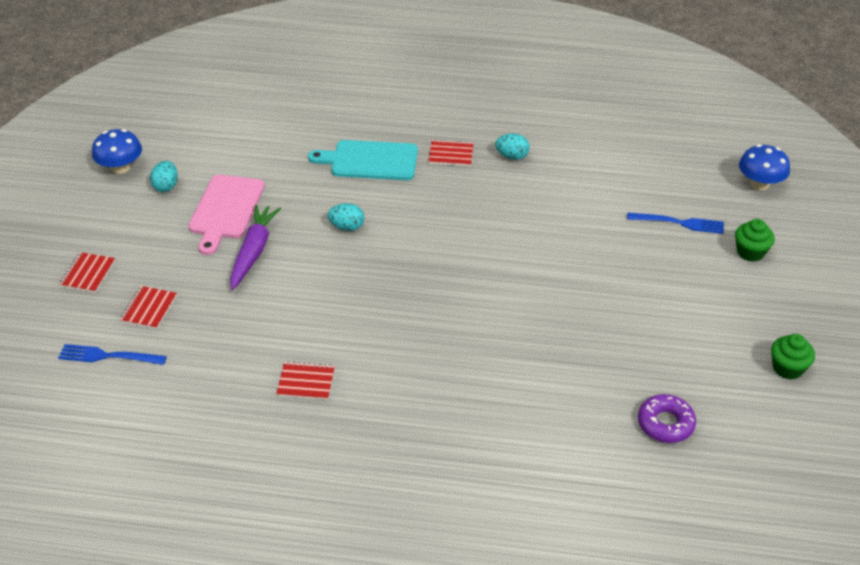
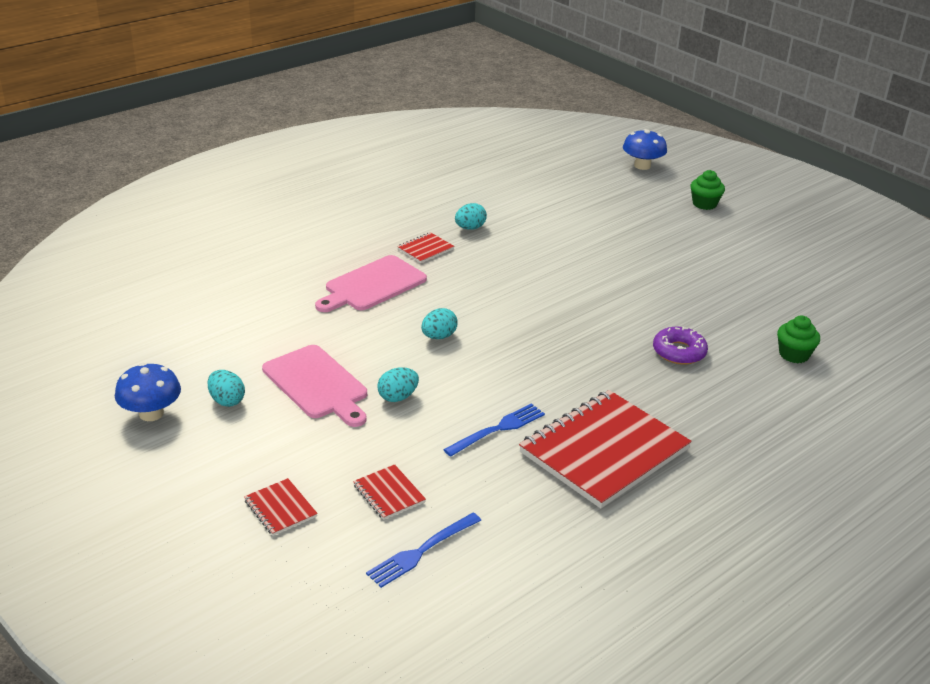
camera: 50 degrees left, 10 degrees down
purple carrot [230,204,282,290] -> turquoise egg [377,367,419,402]
red notebook [276,361,335,400] -> red notebook [519,390,692,509], size x2.37
turquoise cutting board [308,140,418,180] -> pink cutting board [315,255,427,312]
blue fork [627,213,724,234] -> blue fork moved to [443,403,545,457]
purple donut [638,394,696,443] -> purple donut moved to [653,327,708,365]
green cupcake [771,334,815,380] -> green cupcake moved to [777,316,820,363]

